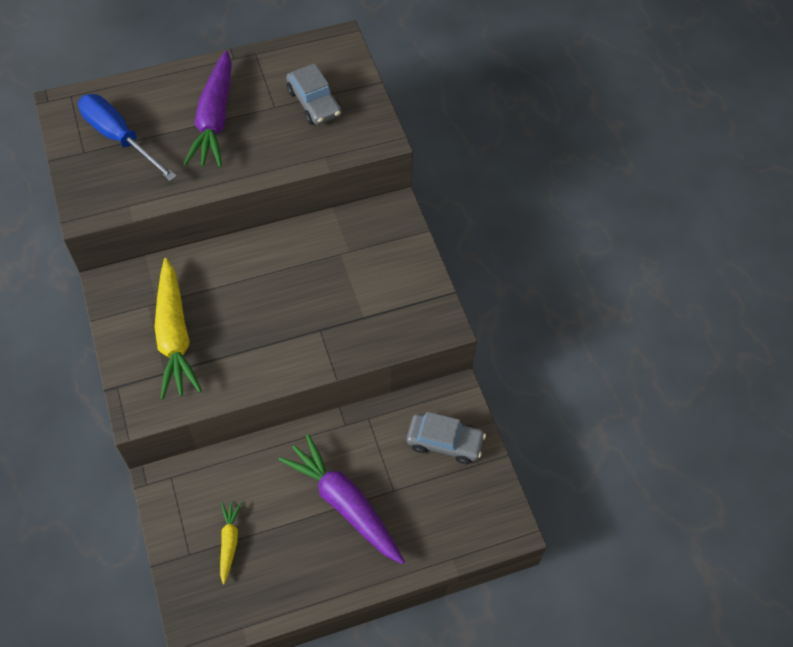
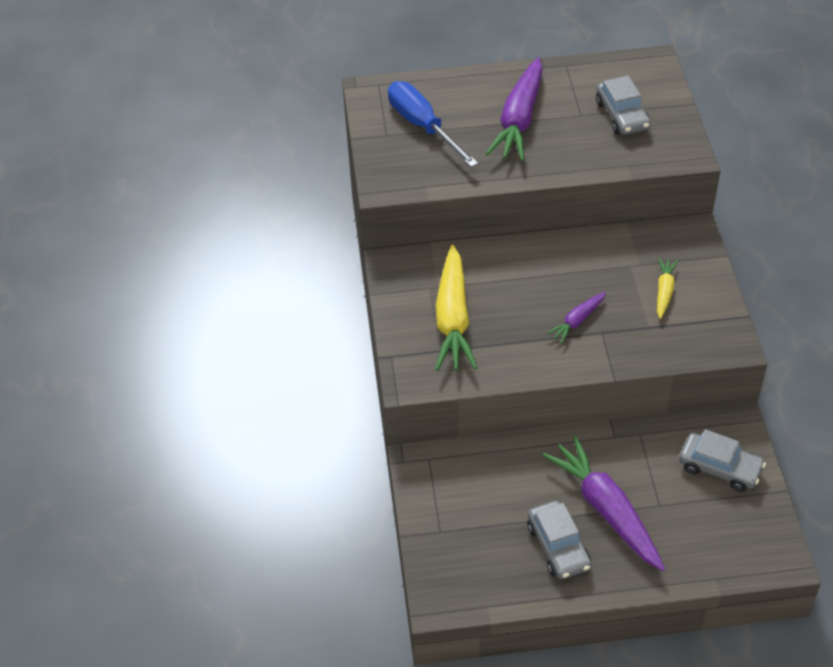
camera: 15 degrees right, 10 degrees down
yellow carrot [220,502,241,584] -> yellow carrot moved to [657,258,678,319]
none -> grey car [527,501,591,579]
none -> purple carrot [546,292,606,344]

